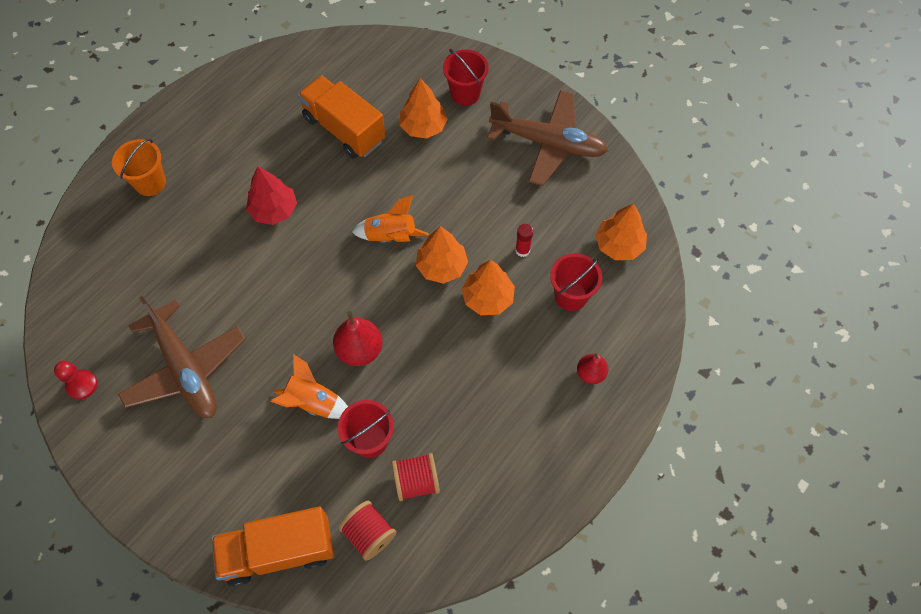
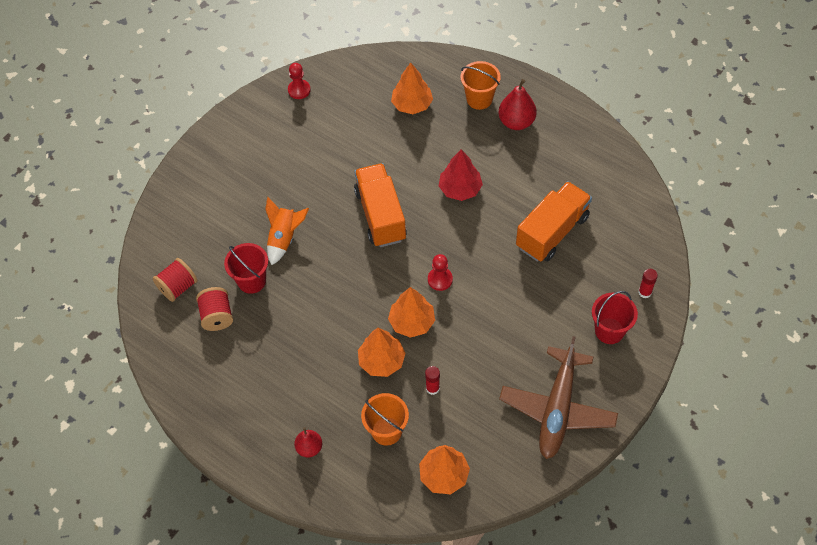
camera: 90 degrees right, 5 degrees down
brown plane [118,296,246,418] -> none
orange truck [211,506,334,587] -> orange truck moved to [354,163,407,247]
red pear [333,311,383,366] -> red pear moved to [498,79,537,130]
orange rocket [352,195,429,243] -> red pawn [428,254,453,291]
orange tree [400,78,448,139] -> orange tree moved to [391,62,433,114]
red bucket [550,253,602,311] -> orange bucket [361,393,409,446]
none -> red glue stick [638,269,658,298]

